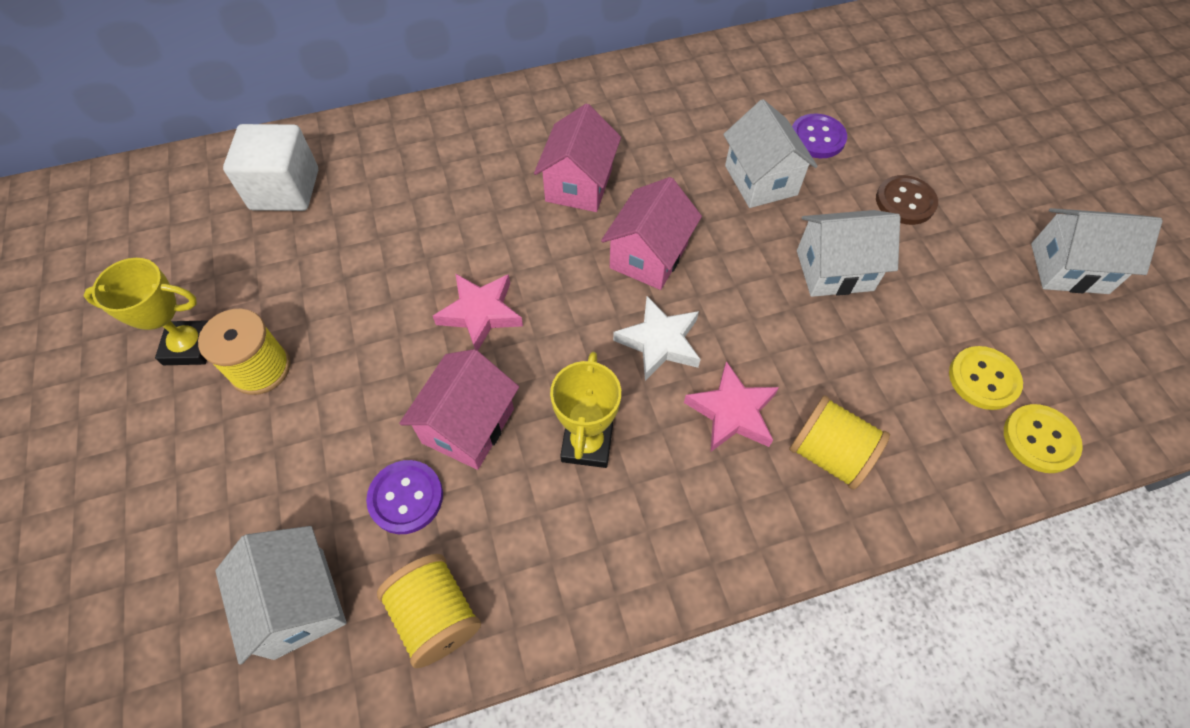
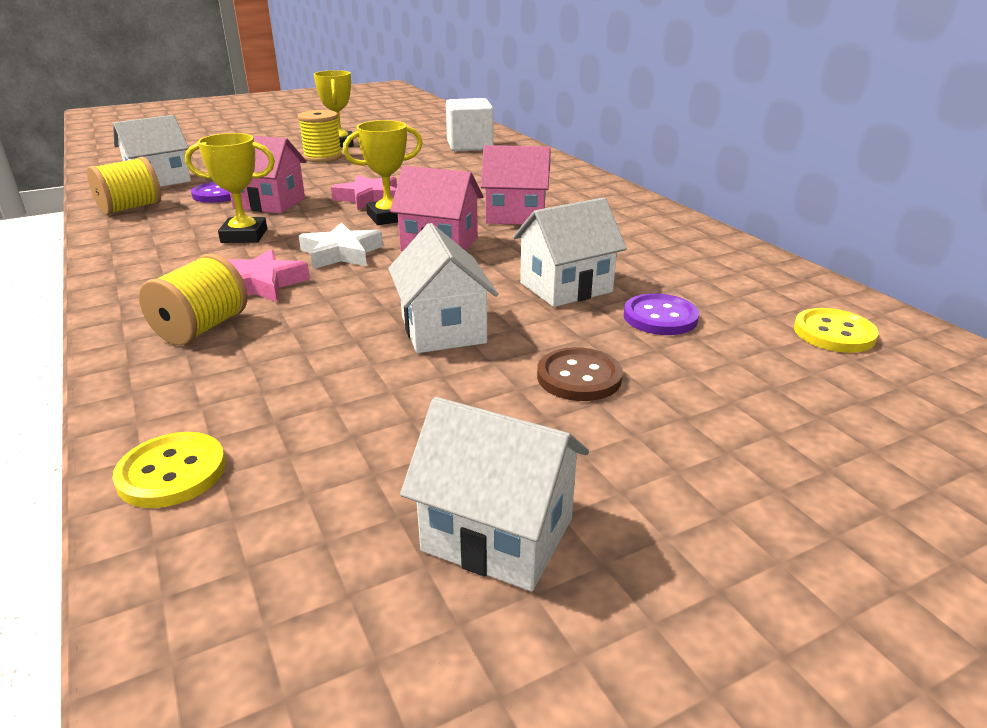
camera: 80 degrees right, 30 degrees down
yellow button [949,346,1023,410] -> yellow button moved to [794,308,879,353]
white house [1031,208,1163,294] -> white house turned 60 degrees counterclockwise [400,397,589,591]
none -> yellow trophy [343,120,423,225]

